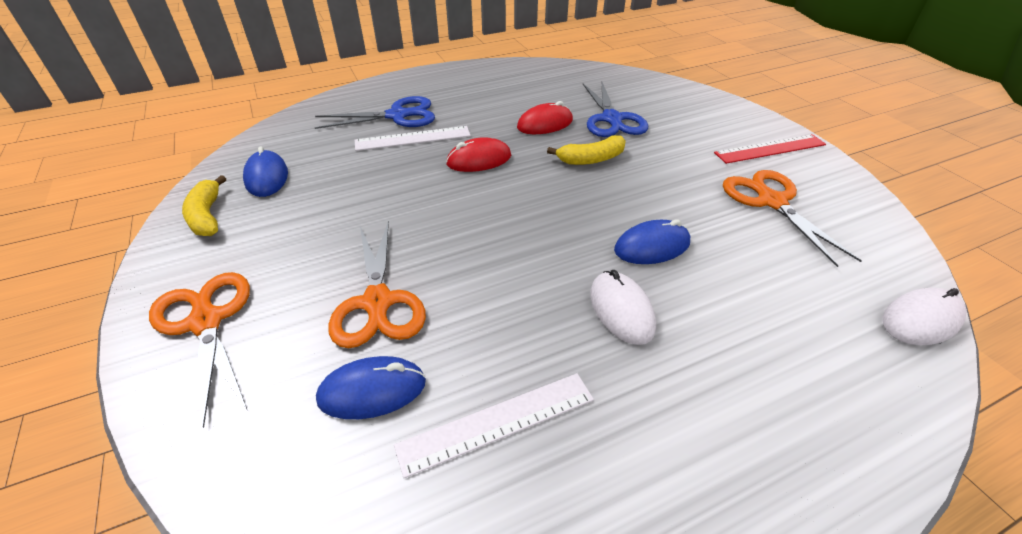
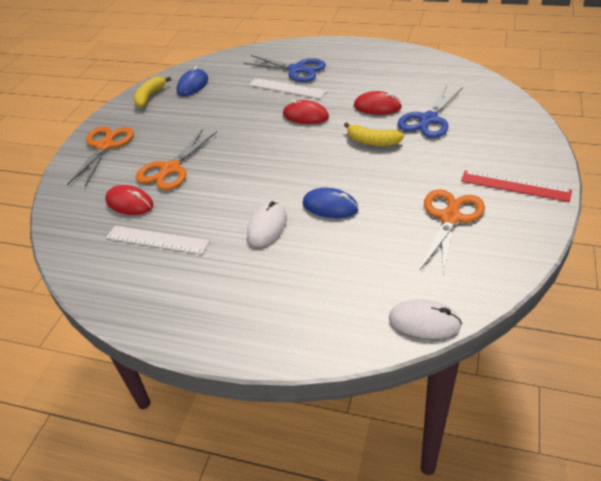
camera: 45 degrees right, 0 degrees up
blue mouse [316,356,426,419] -> red mouse [105,185,153,215]

